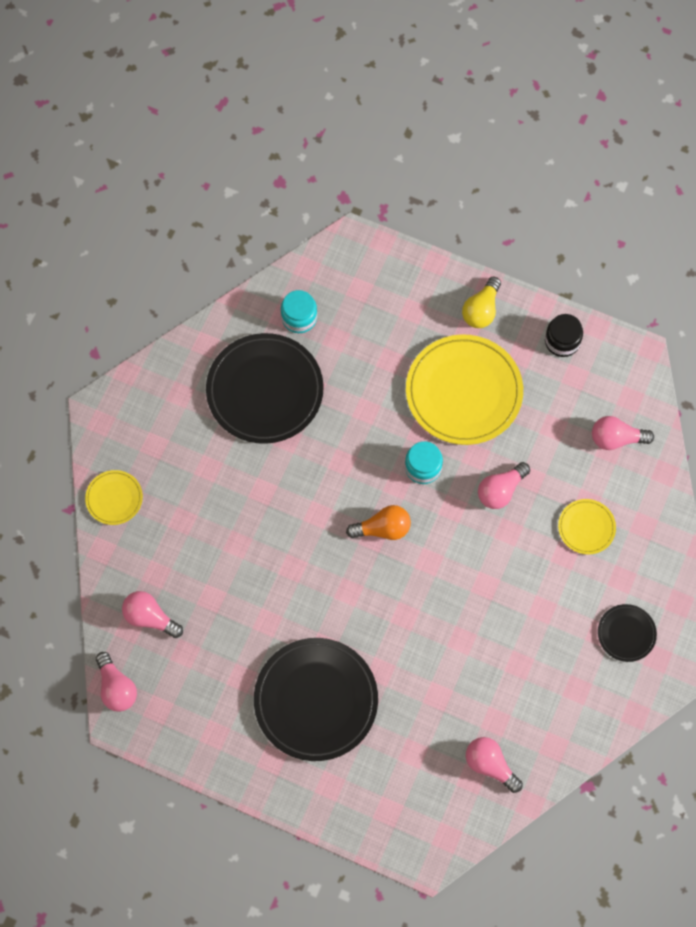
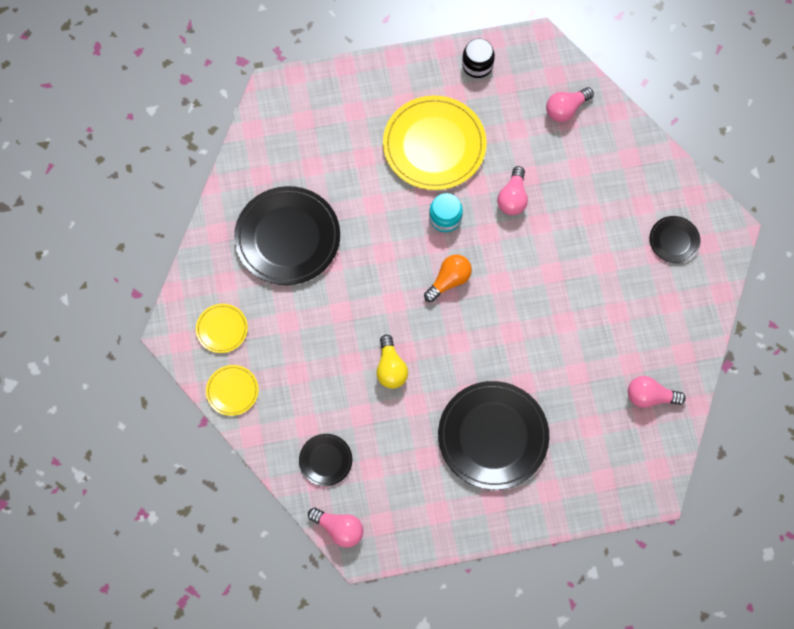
camera: 35 degrees left, 0 degrees up
pink light bulb [122,591,183,638] -> black plate [299,434,352,486]
turquoise jar [281,290,317,333] -> none
yellow light bulb [462,277,501,328] -> yellow light bulb moved to [376,335,408,389]
yellow plate [558,499,616,555] -> yellow plate moved to [196,304,248,353]

